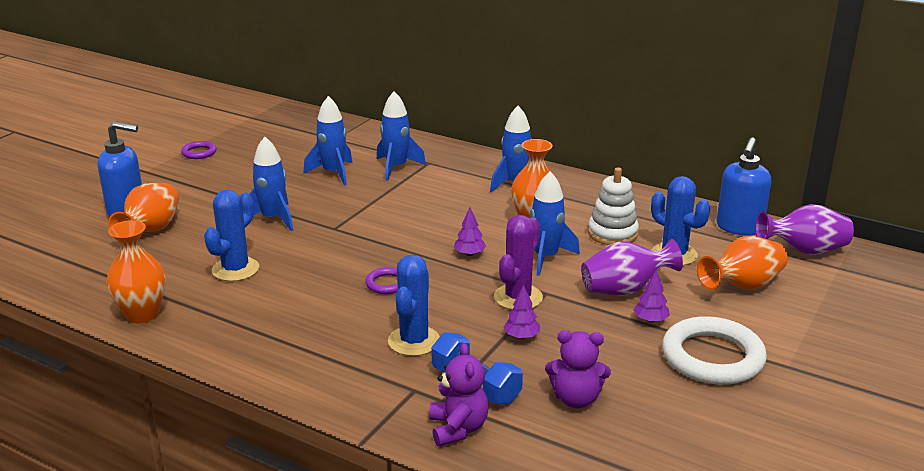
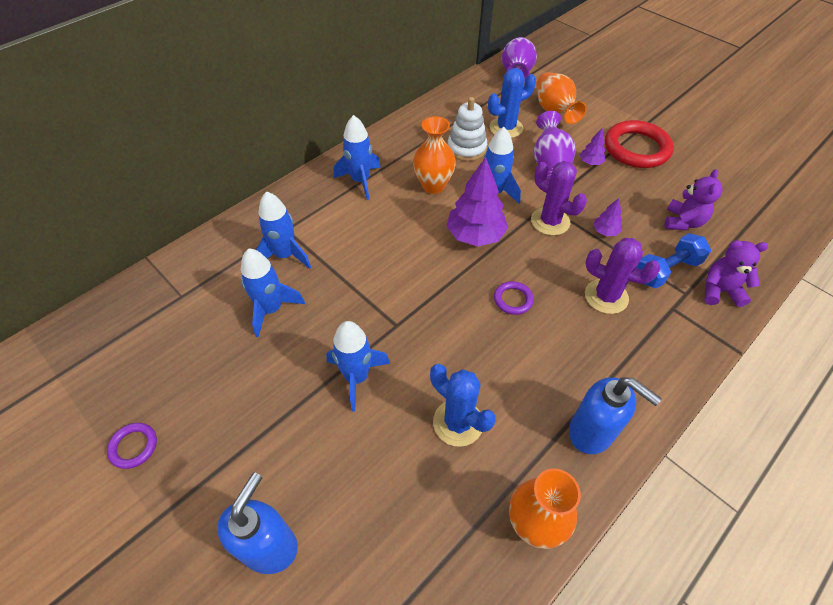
camera: 75 degrees left, 25 degrees up
orange vase [108,183,179,232] -> none
blue cactus [388,255,440,356] -> purple cactus [585,238,660,314]
purple tree [454,207,486,256] -> purple tree [447,157,508,246], size x2.11
white ring [662,316,767,385] -> red ring [605,120,674,168]
blue soap dispenser [716,137,771,236] -> blue soap dispenser moved to [569,377,662,454]

